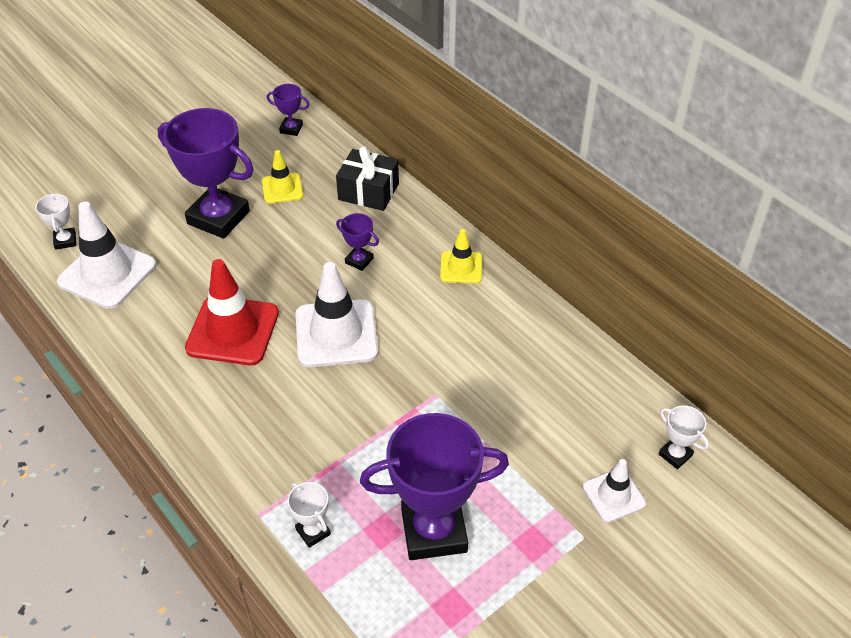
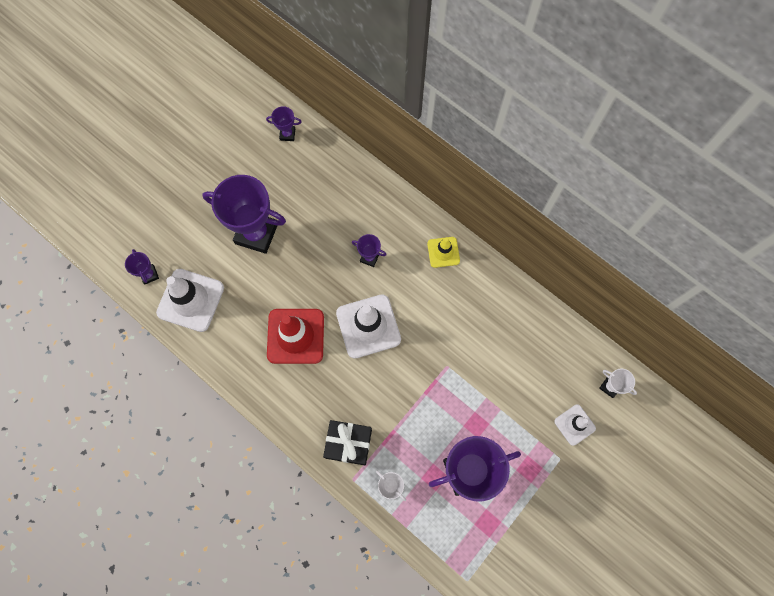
camera: 10 degrees left, 25 degrees up
white trophy [35,193,76,250] -> purple trophy [125,249,159,284]
yellow traffic cone [262,150,303,204] -> none
black gift [336,146,399,211] -> black gift moved to [323,420,372,465]

